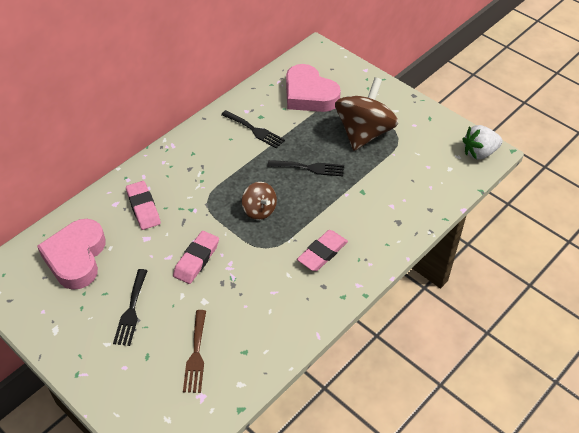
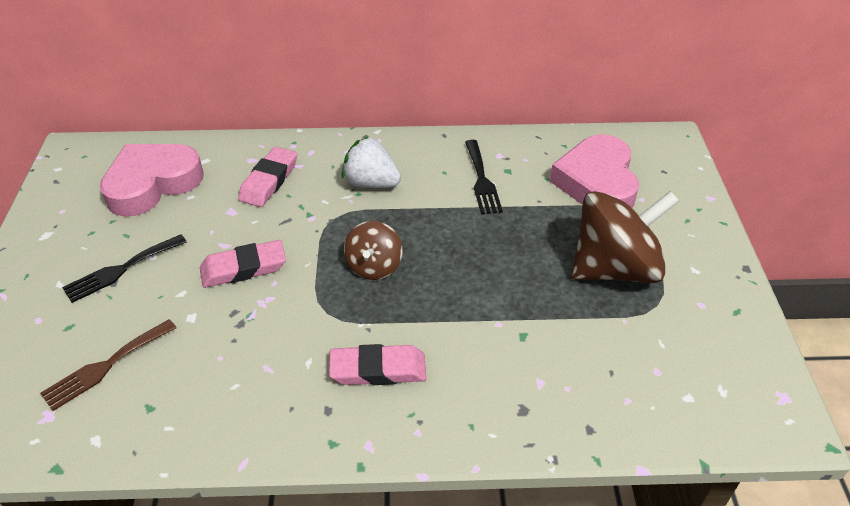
camera: 45 degrees right, 5 degrees down
black fork [267,160,344,176] -> none
white strawberry [462,125,503,159] -> white strawberry moved to [342,137,401,188]

